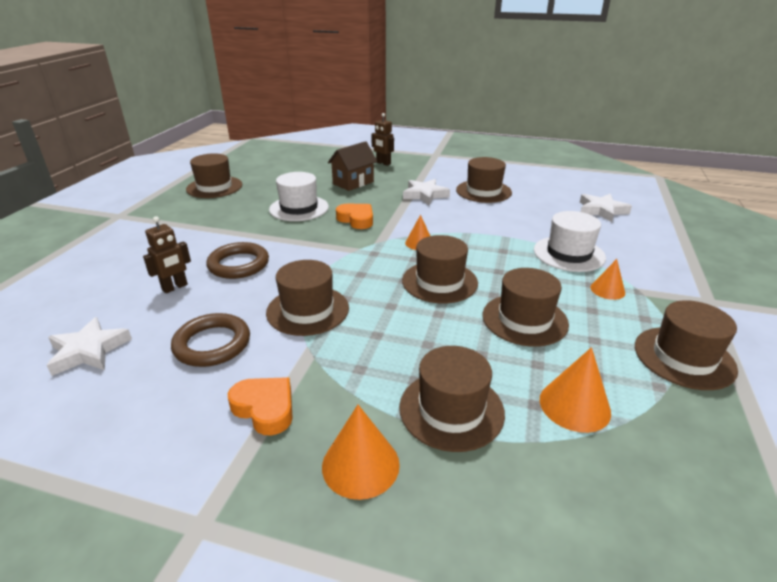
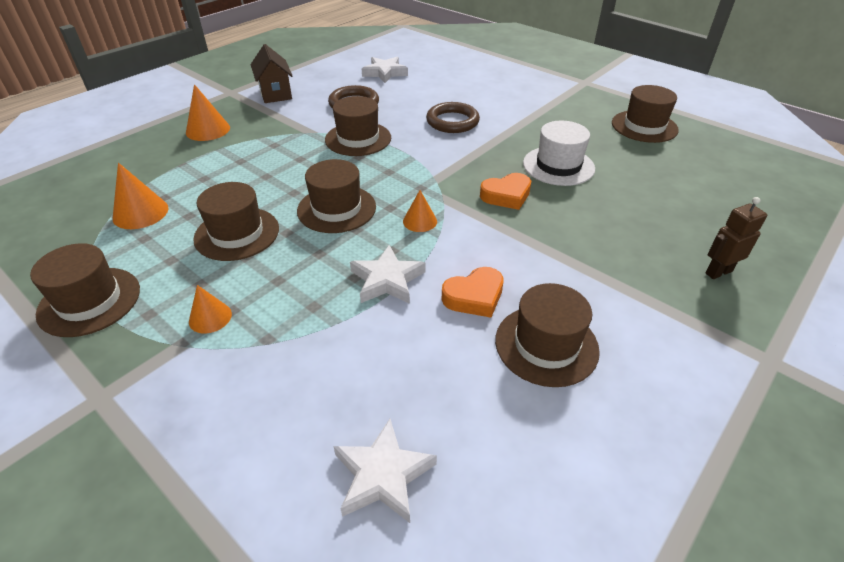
camera: 115 degrees right, 10 degrees up
brown robot [143,216,191,293] -> none
orange heart [228,377,293,435] -> orange heart moved to [441,267,503,318]
brown house [328,141,377,191] -> brown house moved to [251,44,293,103]
brown hat [399,346,505,452] -> none
white star [403,179,450,205] -> white star moved to [350,245,426,304]
white hat [534,211,606,272] -> none

